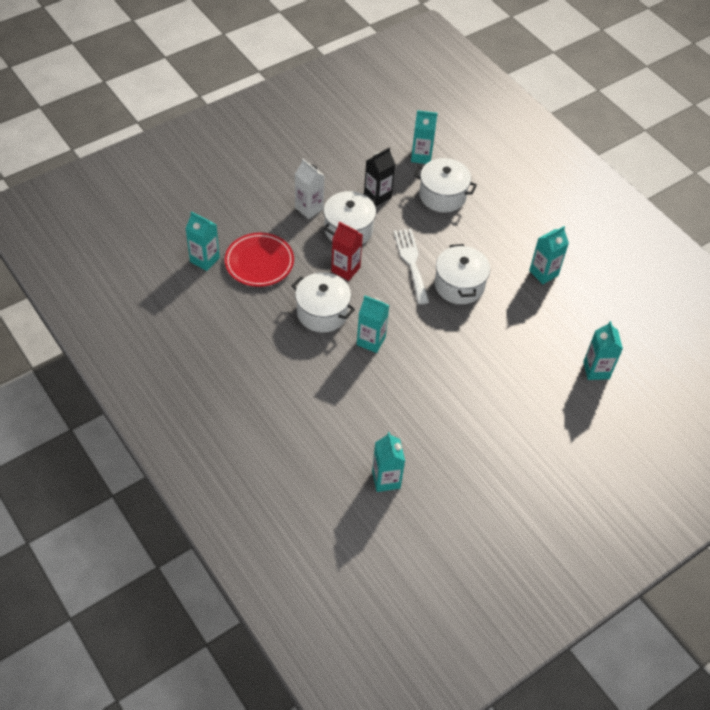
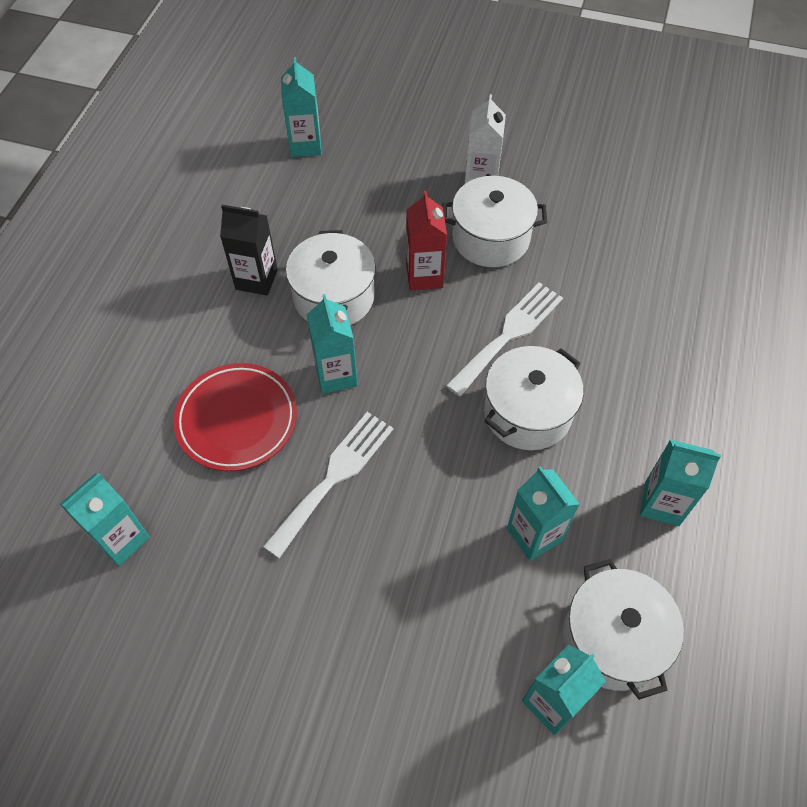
camera: 55 degrees right, 5 degrees up
red plate [224,233,294,287] -> red plate moved to [173,363,297,471]
black carton [364,147,395,206] -> black carton moved to [220,205,278,296]
turquoise carton [411,110,437,164] -> turquoise carton moved to [507,466,580,561]
white pot [414,158,477,213] -> white pot moved to [563,559,684,700]
none -> white fork [263,412,393,558]

